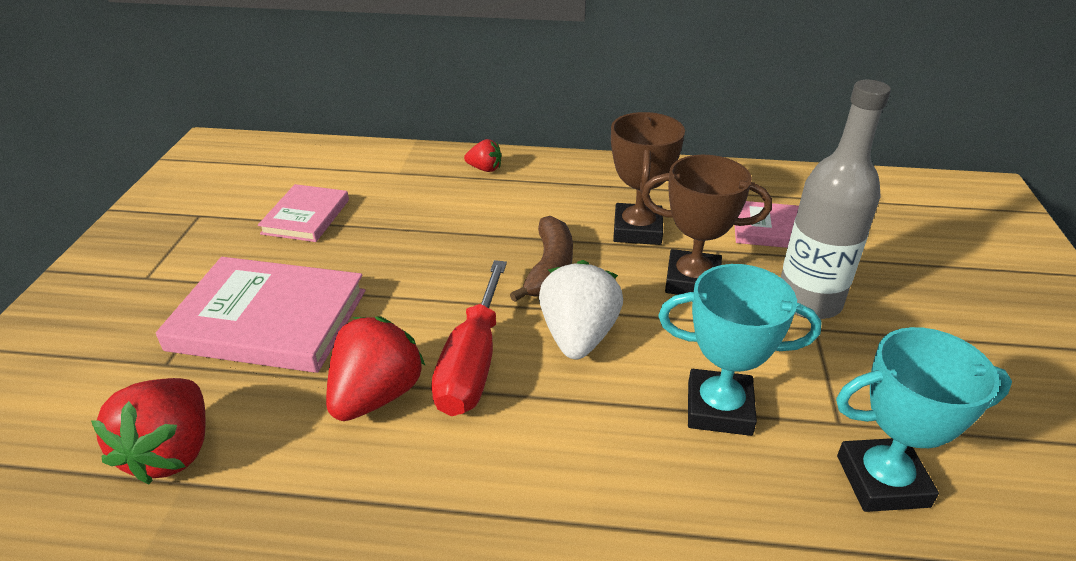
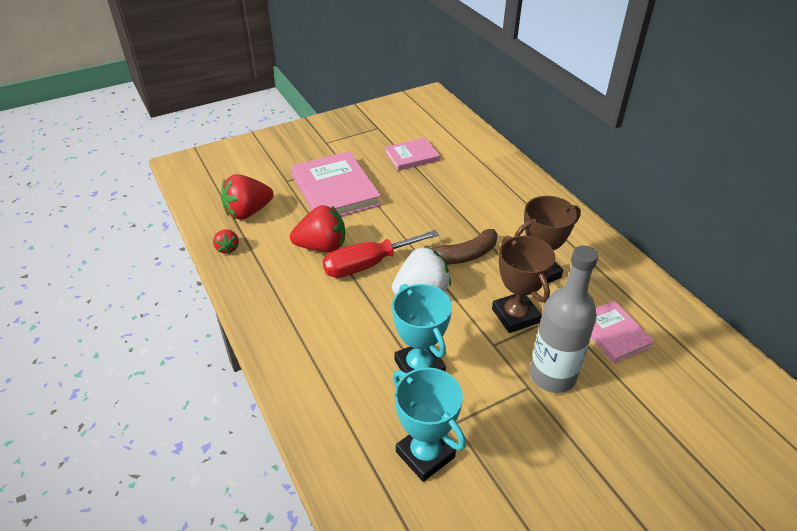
camera: 55 degrees right, 5 degrees up
red strawberry [464,139,502,172] -> red strawberry moved to [213,229,239,254]

